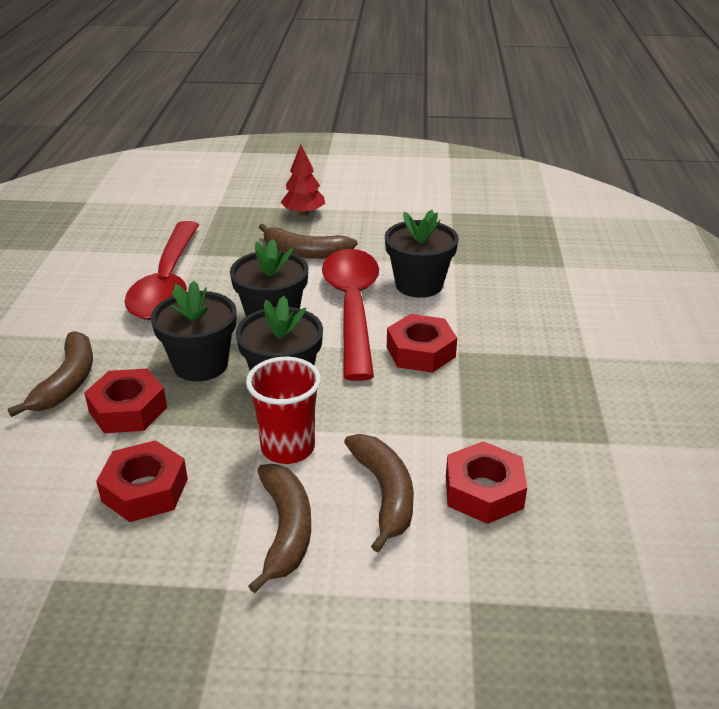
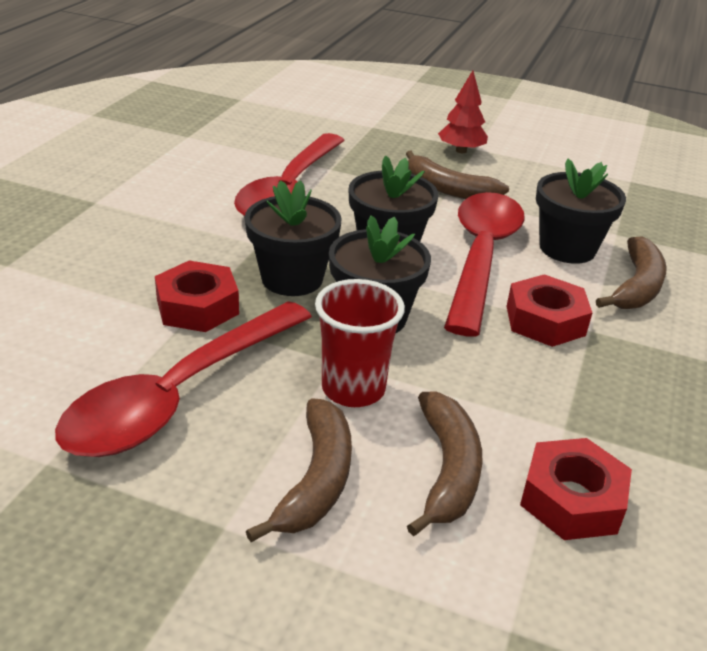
camera: 15 degrees right, 0 degrees up
brown banana [8,331,93,417] -> brown banana moved to [596,236,667,309]
red nut [96,440,188,522] -> red spoon [55,301,312,457]

